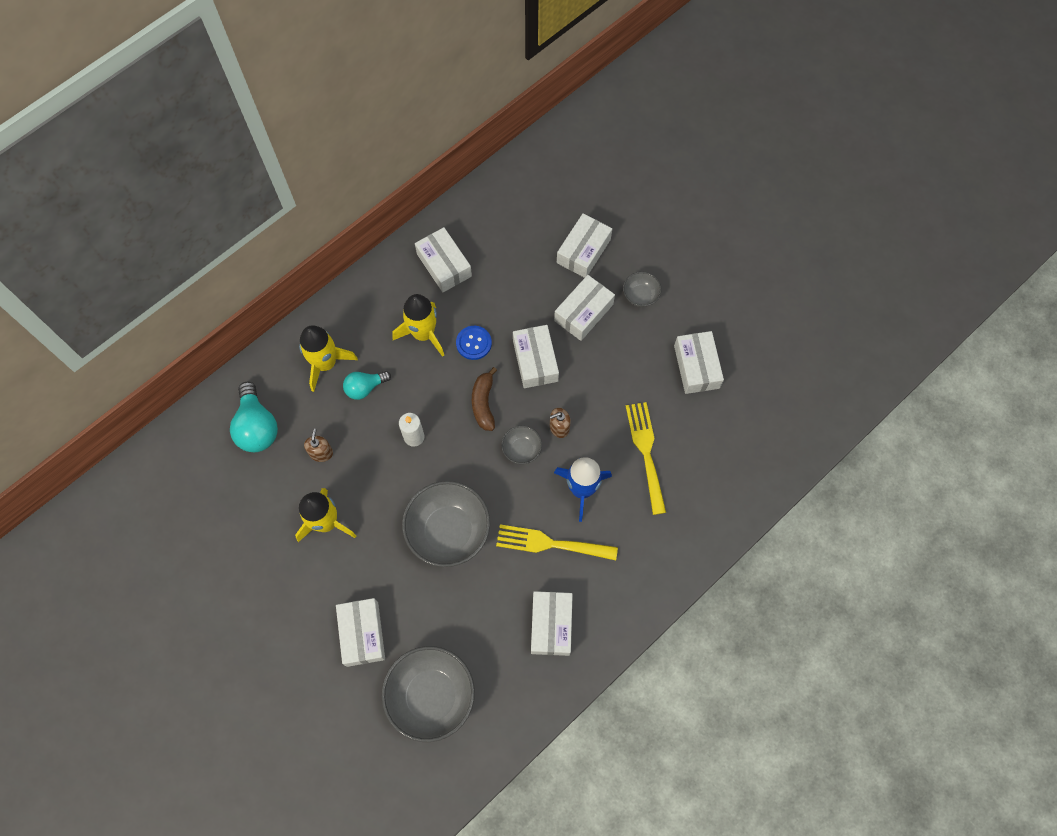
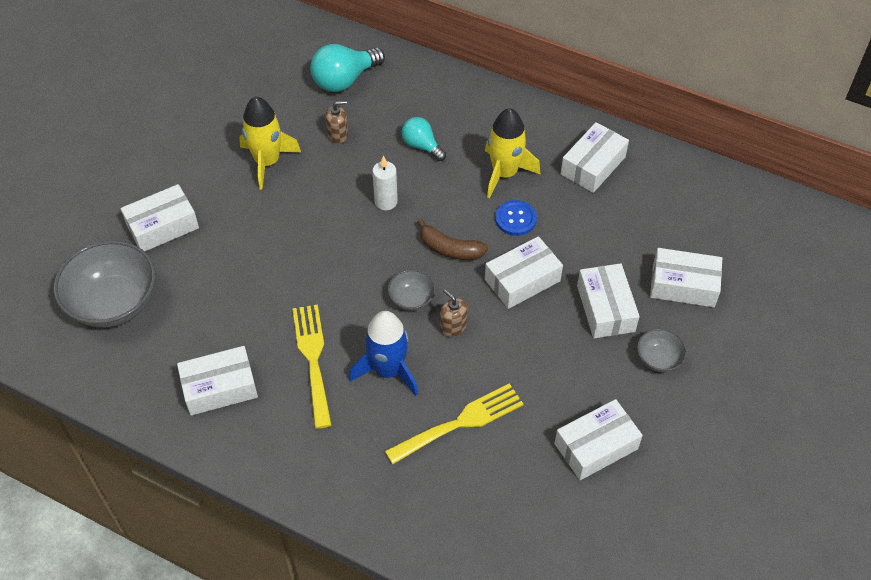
camera: 70 degrees right, 15 degrees down
yellow rocket [299,325,358,392] -> none
grey bowl [402,481,490,567] -> none
brown banana [472,367,497,431] -> brown banana turned 135 degrees counterclockwise [417,219,488,260]
white box [554,275,615,341] -> white box turned 60 degrees clockwise [577,263,640,338]

